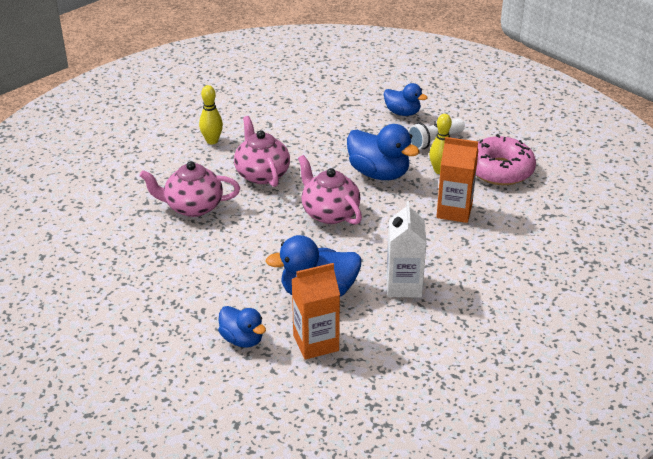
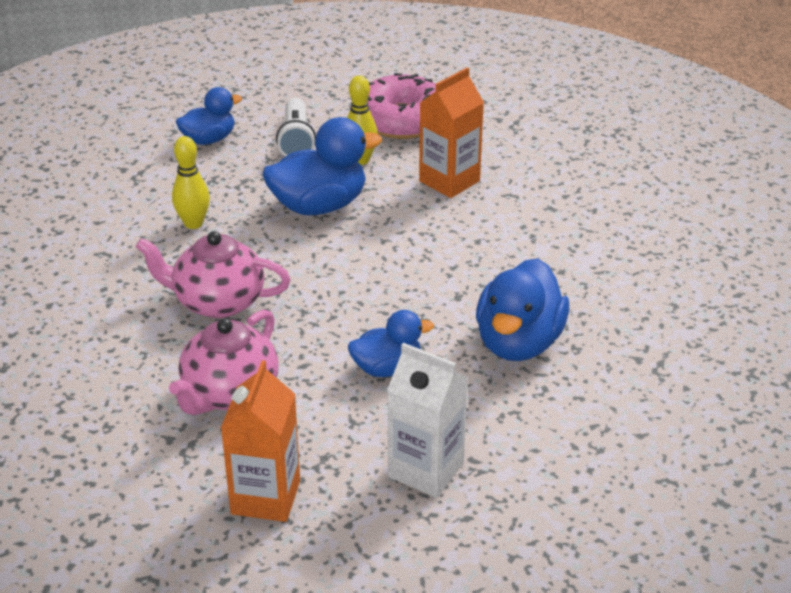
camera: 60 degrees left, 0 degrees up
yellow bowling pin [199,85,223,144] -> yellow bowling pin moved to [172,136,210,229]
blue duck [218,306,266,348] -> blue duck moved to [348,310,434,377]
orange carton [291,263,340,360] -> orange carton moved to [221,360,300,522]
pink teapot [298,155,362,225] -> none
white carton [386,201,426,298] -> white carton moved to [387,343,468,498]

